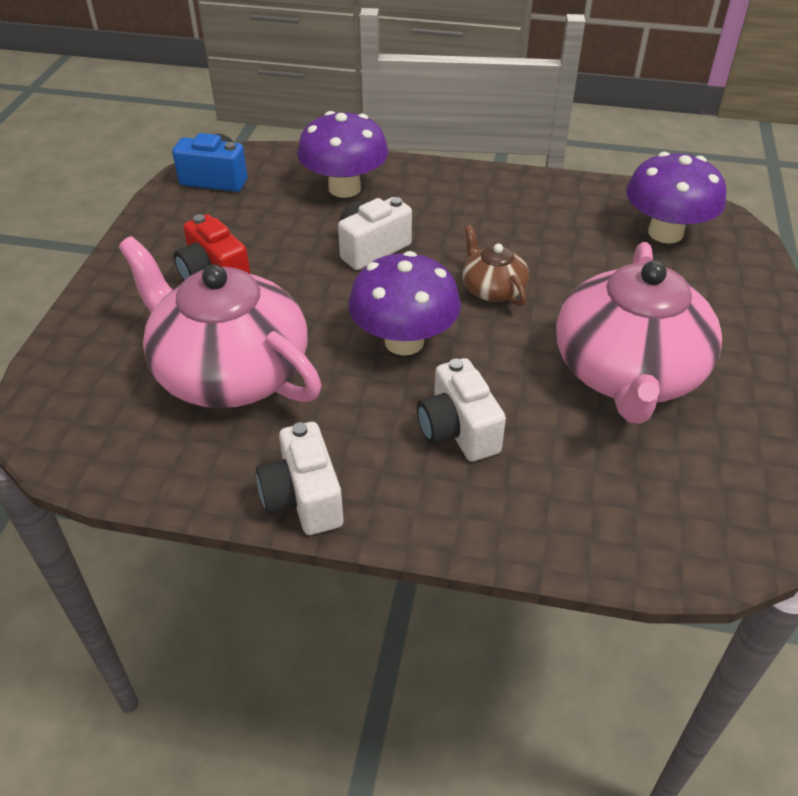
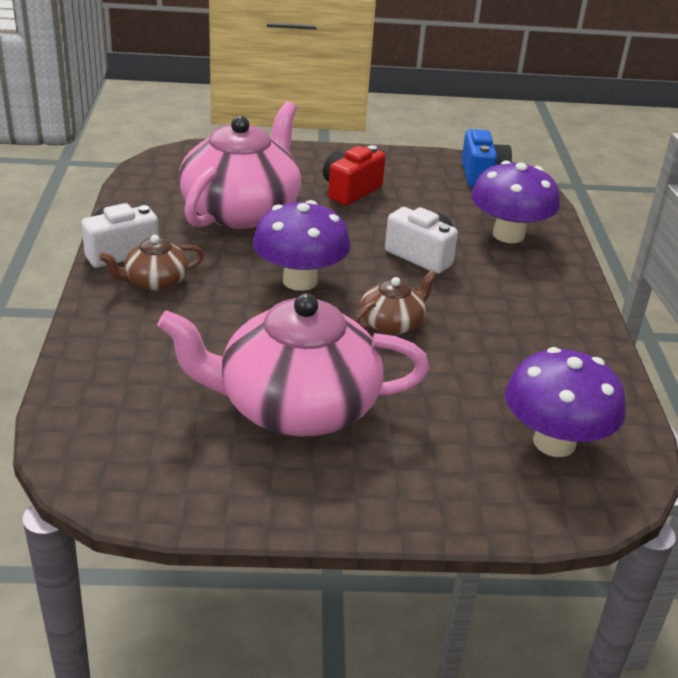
camera: 75 degrees right, 10 degrees down
white camera [417,358,506,462] -> none
none -> brown teapot [99,235,204,291]

